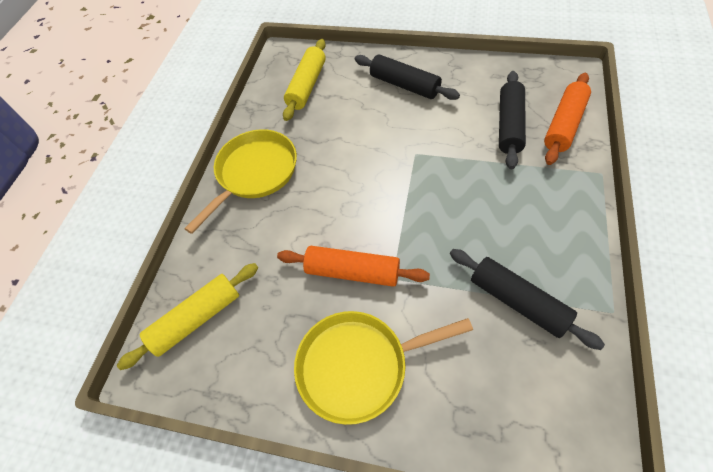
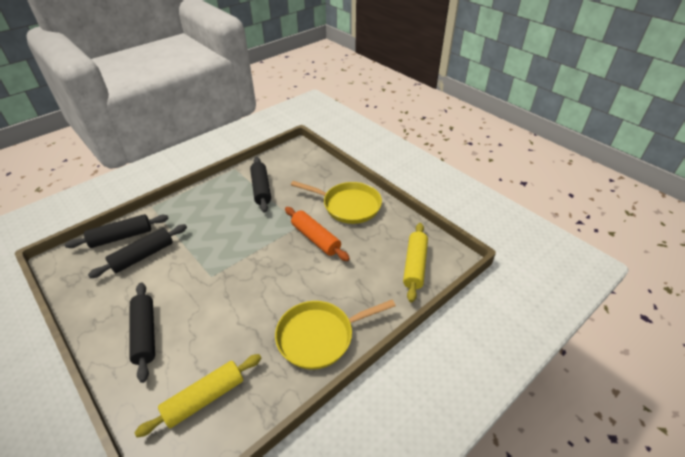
camera: 150 degrees left, 15 degrees down
yellow rolling pin [117,263,258,370] -> yellow rolling pin turned 75 degrees counterclockwise [403,223,428,302]
orange rolling pin [544,73,591,165] -> black rolling pin [65,214,169,248]

